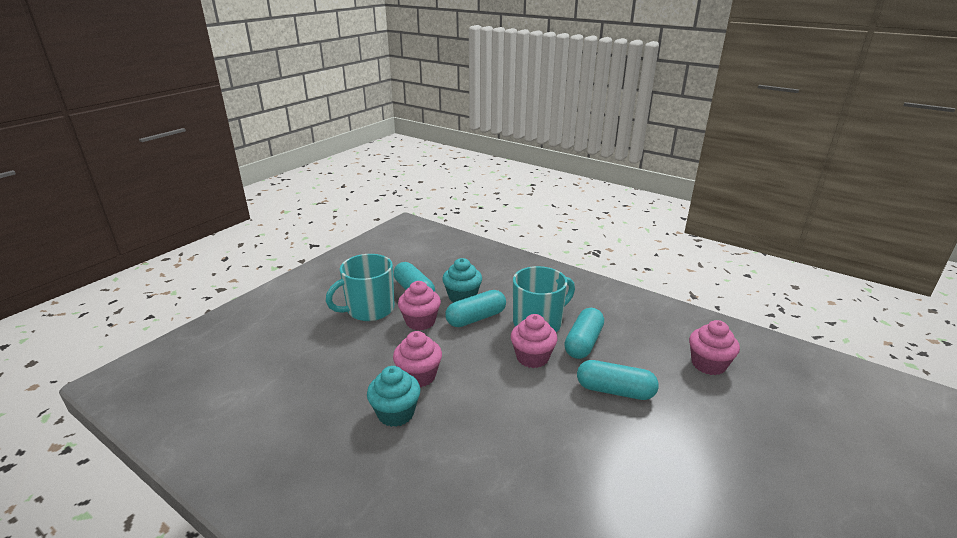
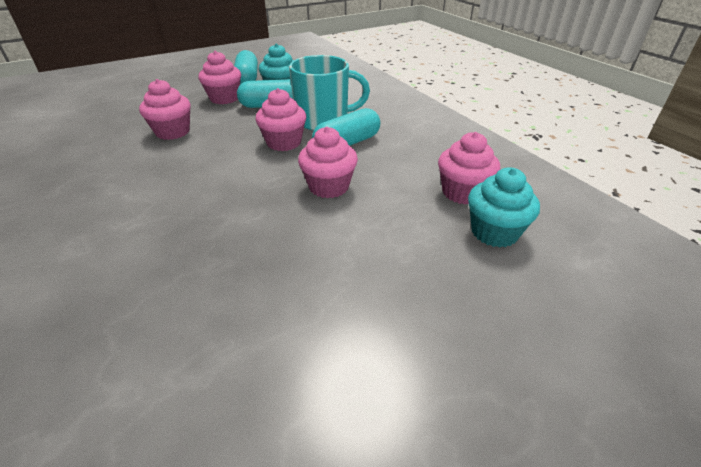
camera: 25 degrees right, 10 degrees up
turquoise mug [326,254,395,321] -> none
turquoise cupcake [367,366,420,427] -> turquoise cupcake moved to [468,167,540,248]
turquoise capsule [577,360,659,400] -> pink cupcake [298,127,358,198]

